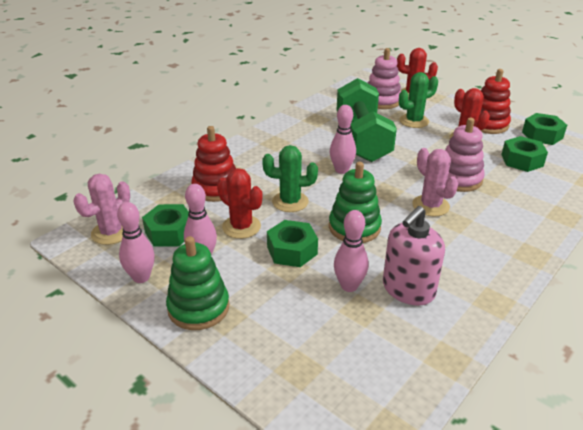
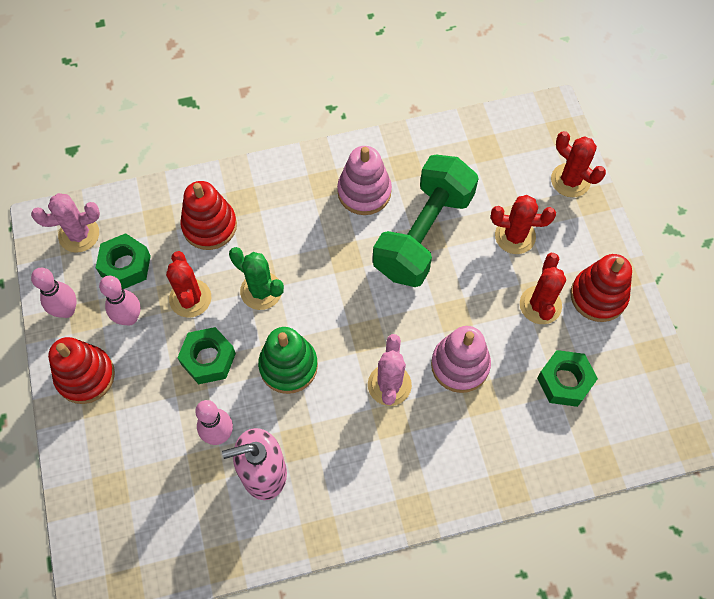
camera: 35 degrees right, 30 degrees up
green stacking toy [166,236,229,330] -> red stacking toy [48,337,115,404]
pink bowling pin [330,105,356,174] -> none
pink stacking toy [368,48,401,109] -> pink stacking toy moved to [337,146,392,215]
green cactus [399,72,438,128] -> red cactus [491,195,556,254]
green nut [522,113,567,145] -> none

